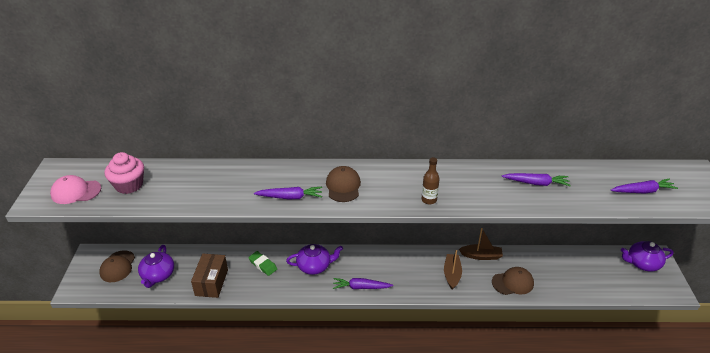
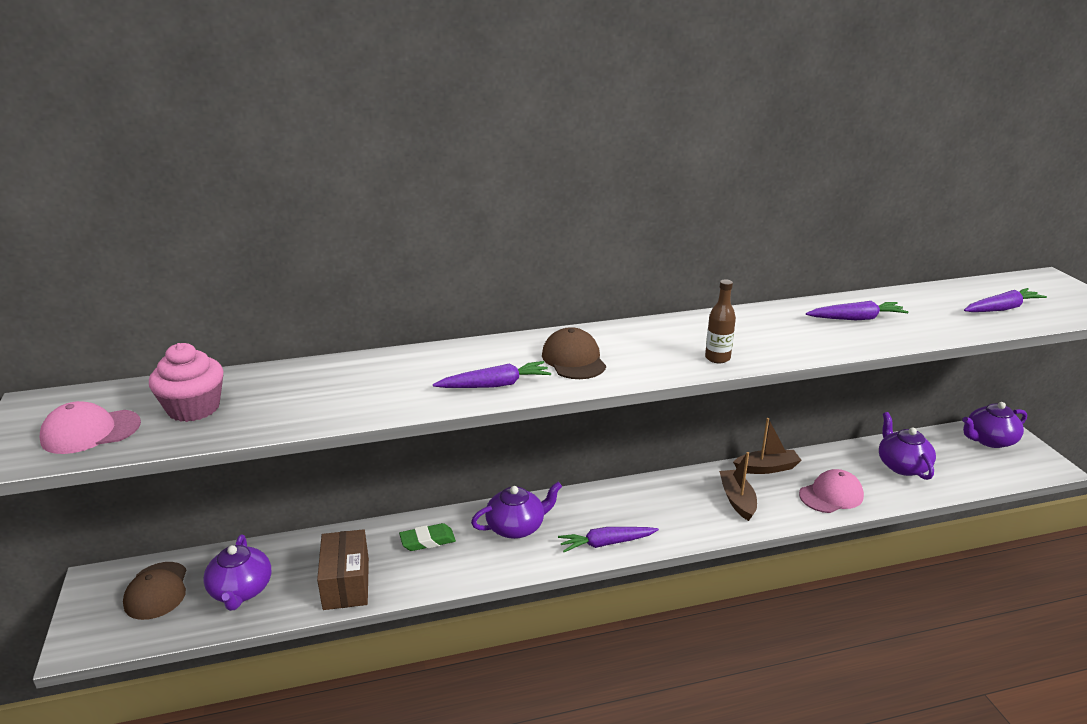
camera: 15 degrees left, 10 degrees down
green eraser [248,251,277,276] -> green eraser turned 45 degrees counterclockwise [399,523,456,551]
brown cap [492,267,534,295] -> pink cap [799,469,864,513]
none -> purple teapot [879,412,936,480]

